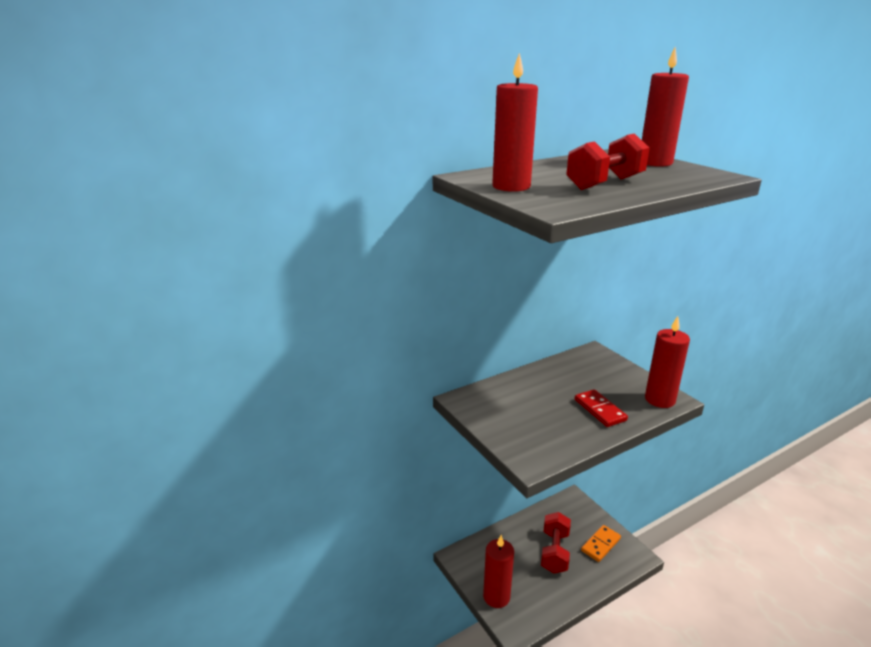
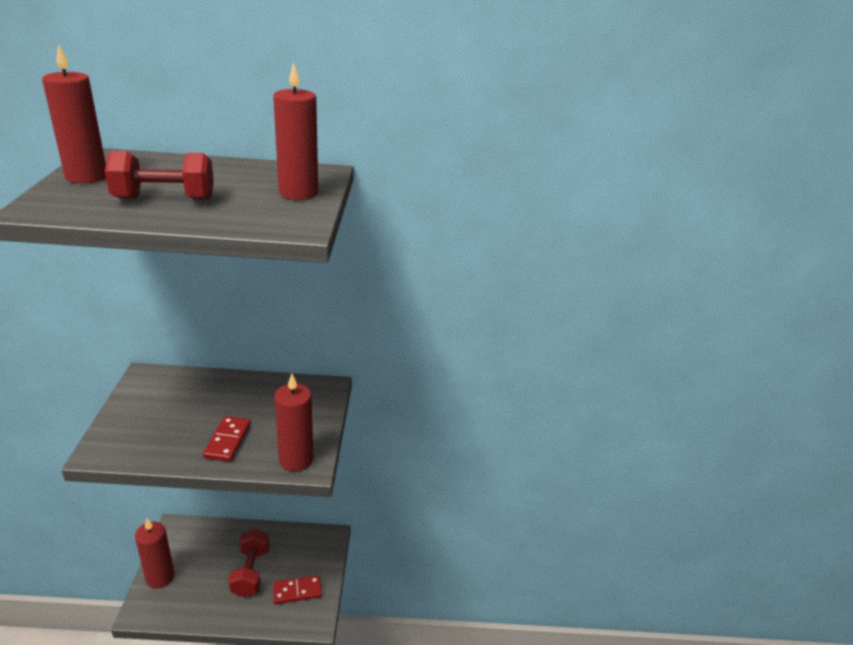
camera: 30 degrees right, 5 degrees up
red dumbbell [541,512,571,574] -> red dumbbell turned 45 degrees counterclockwise [228,529,270,597]
orange domino [581,525,621,562] -> red domino [273,575,322,604]

